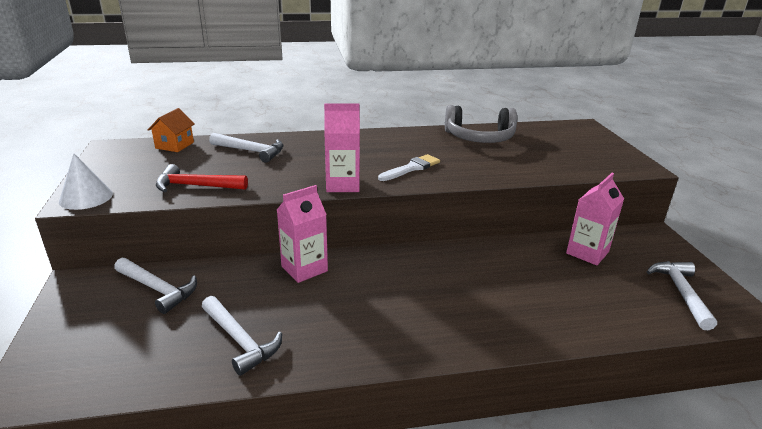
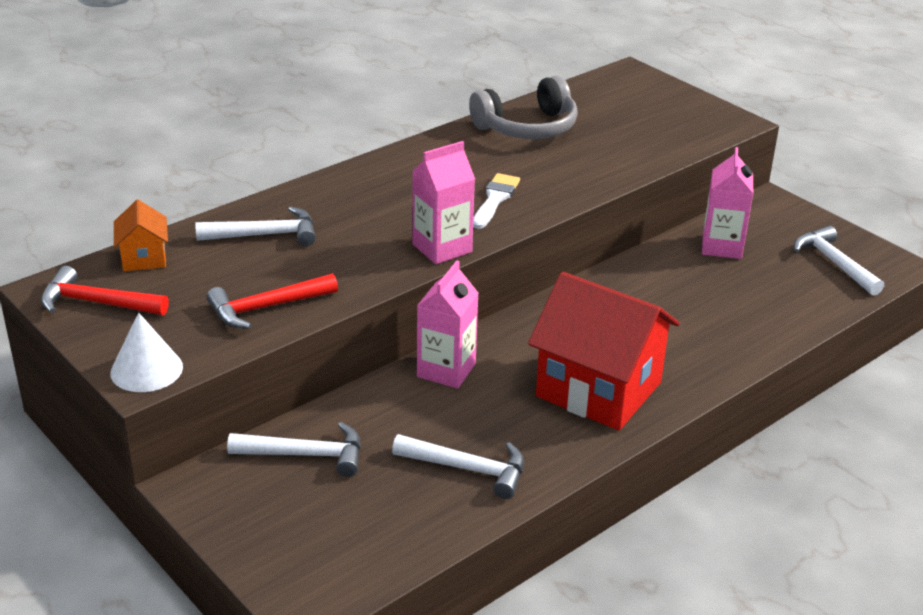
camera: 30 degrees left, 5 degrees up
none -> red hammer [41,266,169,315]
none -> red house [528,272,680,431]

